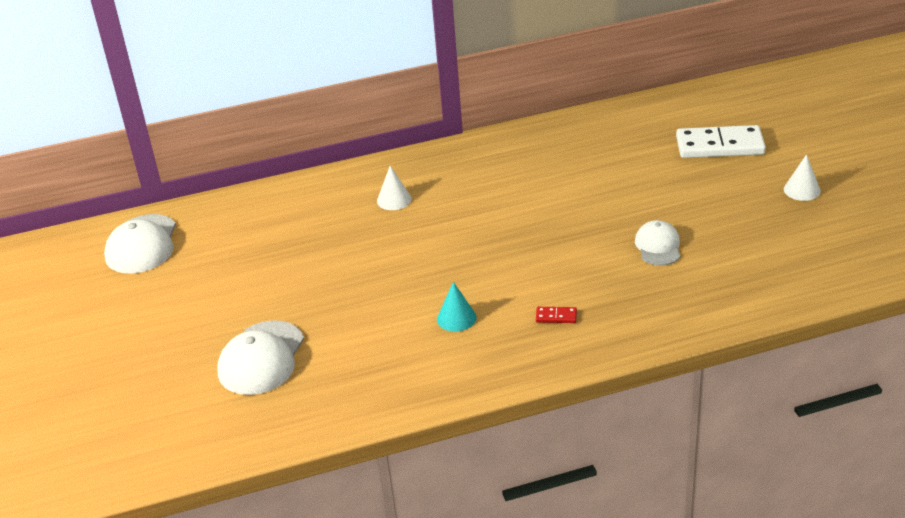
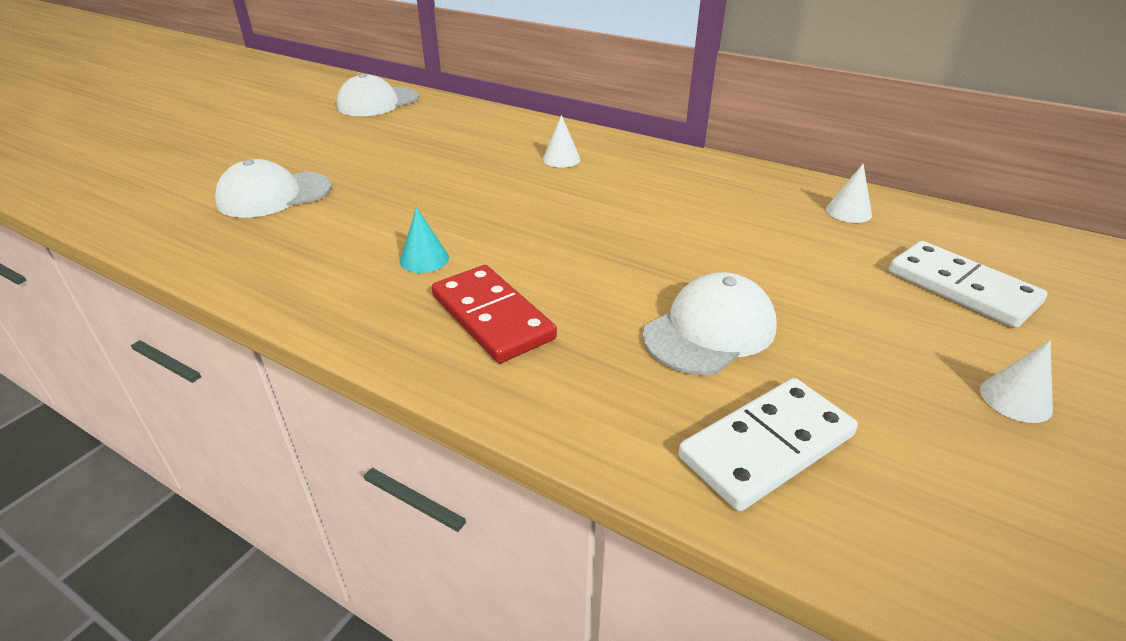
camera: 45 degrees right, 0 degrees up
red domino [536,307,577,323] -> red domino [432,265,557,363], size x2.43
white cap [635,220,680,266] -> white cap [642,272,777,375], size x1.58
none -> white domino [678,378,858,511]
none -> white cone [826,164,872,223]

